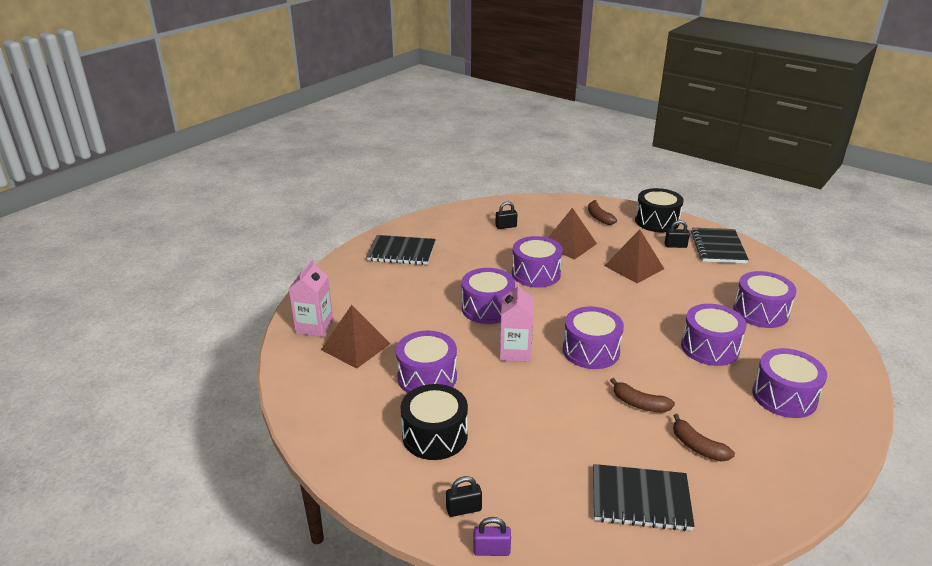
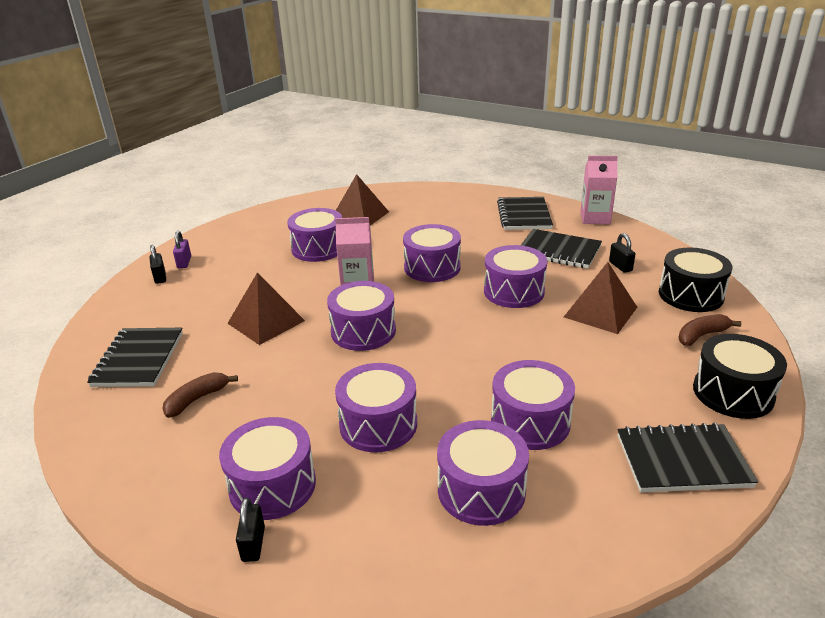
camera: 85 degrees right, 0 degrees up
pink carton [289,259,333,337] -> pink carton moved to [580,156,618,224]
black drum [400,384,468,460] -> black drum moved to [659,247,732,312]
purple padlock [474,517,511,556] -> purple padlock moved to [173,231,191,268]
brown pyramid [605,229,664,283] -> brown pyramid moved to [227,272,305,345]
brown banana [610,378,675,413] -> none
black padlock [665,220,690,248] -> black padlock moved to [236,498,265,562]
none -> purple drum [491,360,575,450]
none -> black notebook [521,229,602,269]

